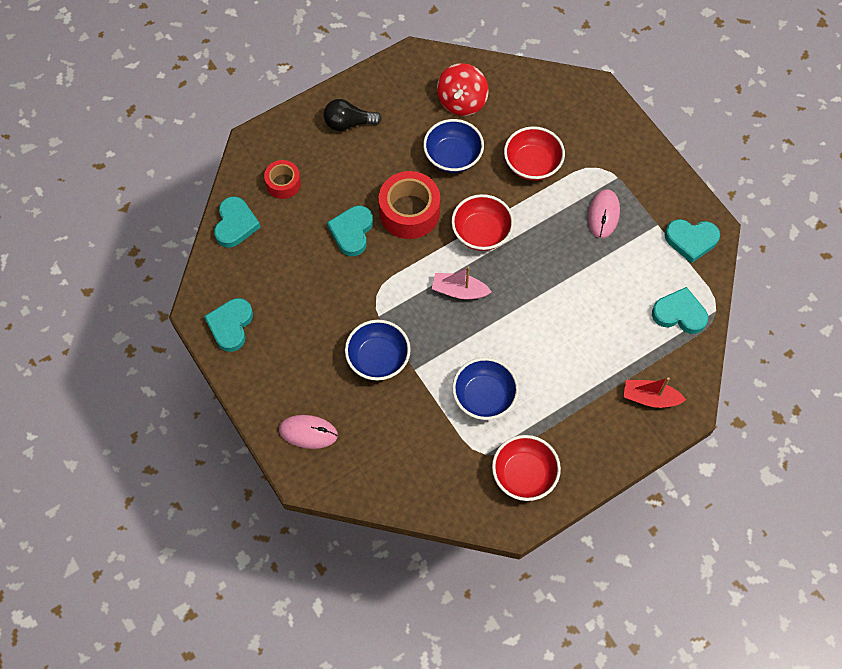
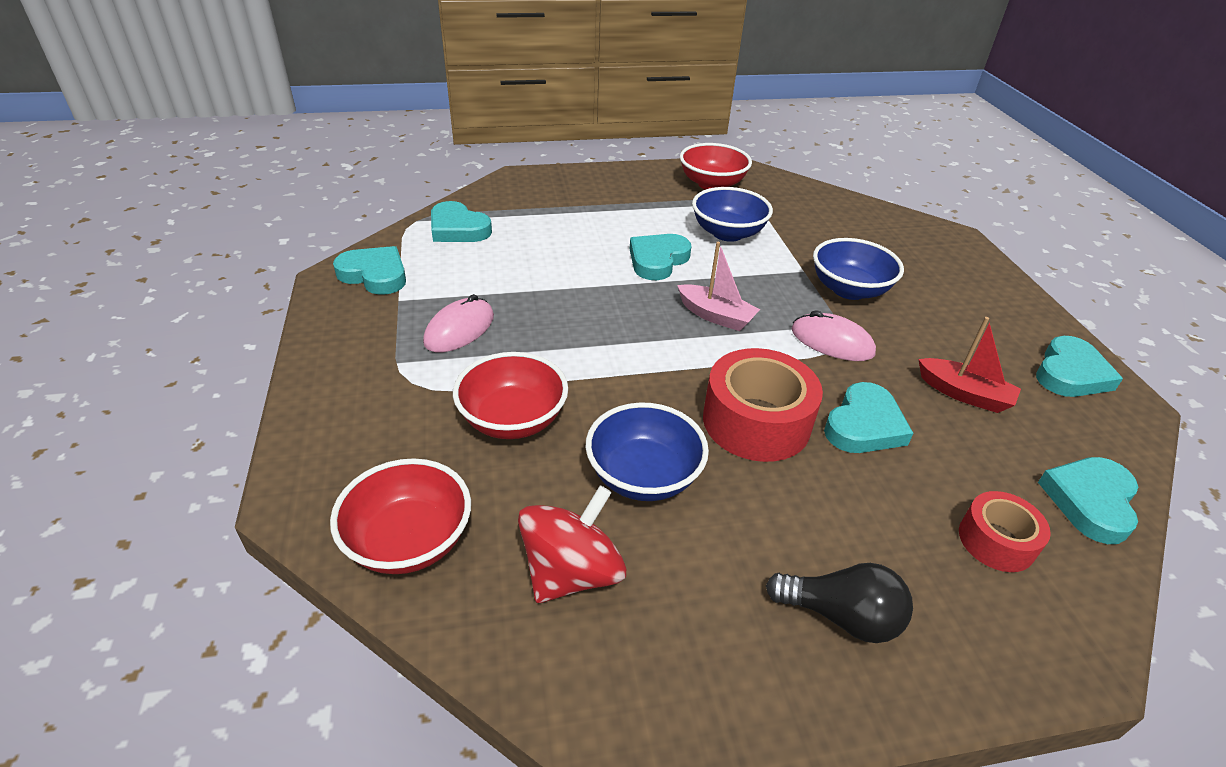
camera: 160 degrees left, 25 degrees down
pink mouse [279,415,338,449] -> pink mouse moved to [792,310,876,361]
red bowl [451,194,514,251] -> red bowl moved to [330,458,471,574]
red boat [623,377,686,408] -> red boat moved to [918,317,1021,413]
none -> turquoise heart [630,234,691,280]

